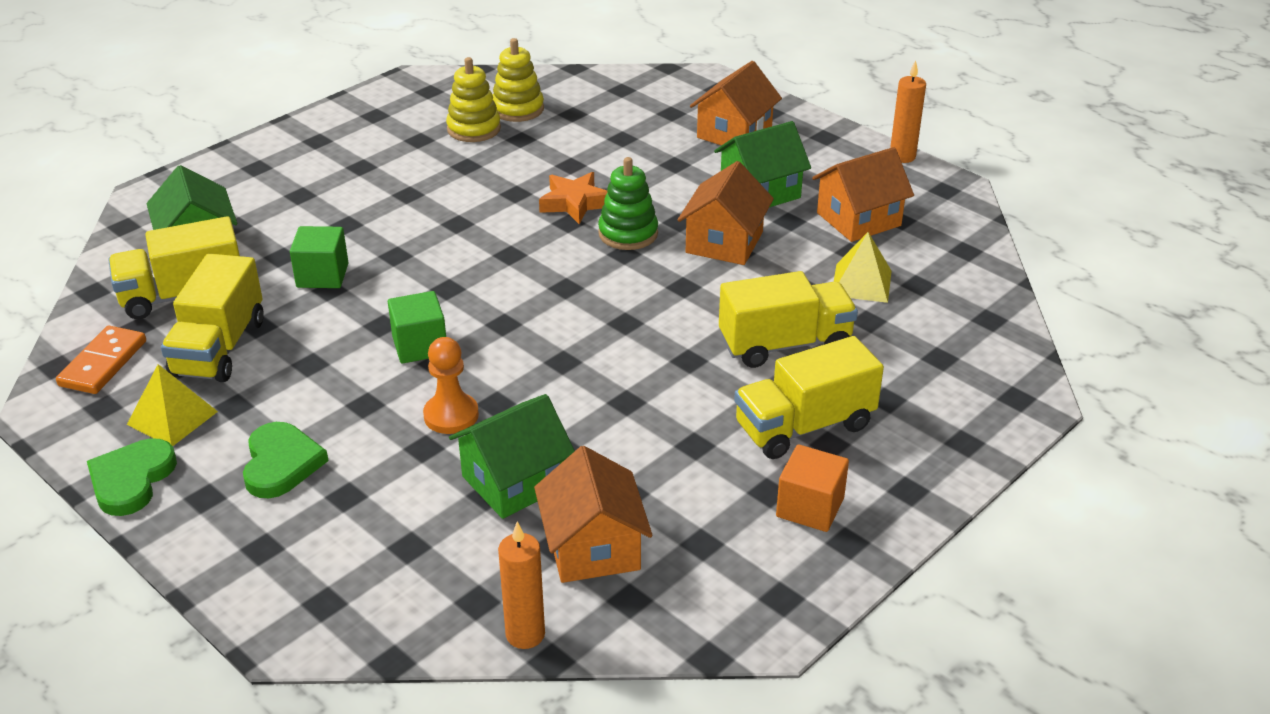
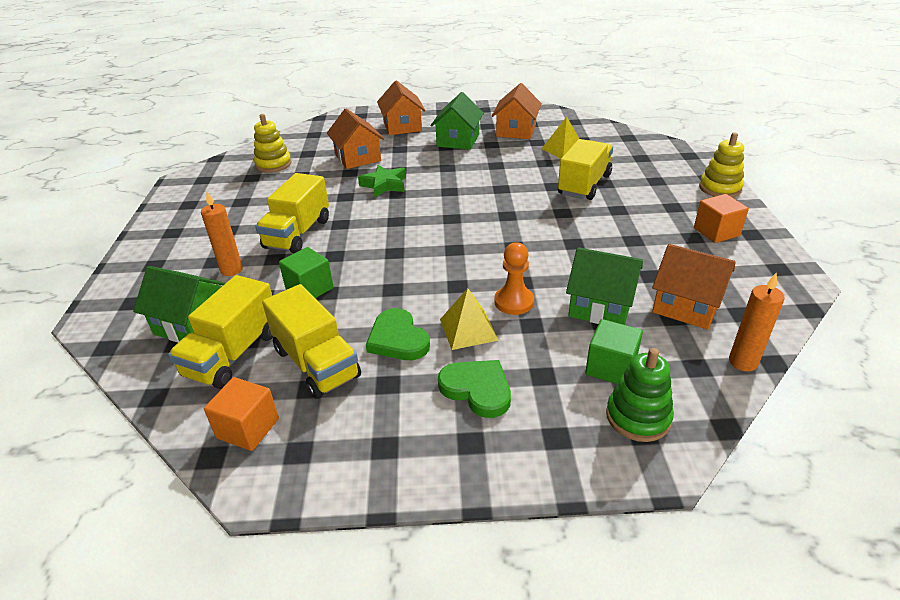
camera: 45 degrees left, 0 degrees up
orange domino [56,326,146,394] -> orange cube [204,377,279,451]
green heart [87,438,177,516] -> green heart moved to [366,308,430,360]
yellow pyramid [127,364,218,446] -> yellow pyramid moved to [440,288,499,350]
green cube [388,291,446,364] -> green cube moved to [585,319,643,384]
yellow stacking toy [446,57,501,142] -> yellow stacking toy moved to [699,132,744,197]
green house [449,394,575,519] -> green house turned 75 degrees counterclockwise [566,247,643,325]
orange star [539,172,608,224] -> green star [358,165,406,197]
green stacking toy [598,157,658,250] -> green stacking toy moved to [606,348,674,442]
orange house [677,161,774,265] -> orange house moved to [327,108,384,169]
yellow truck [734,336,884,459] -> yellow truck moved to [255,173,329,253]
orange candle [890,60,926,163] -> orange candle moved to [201,192,243,276]

